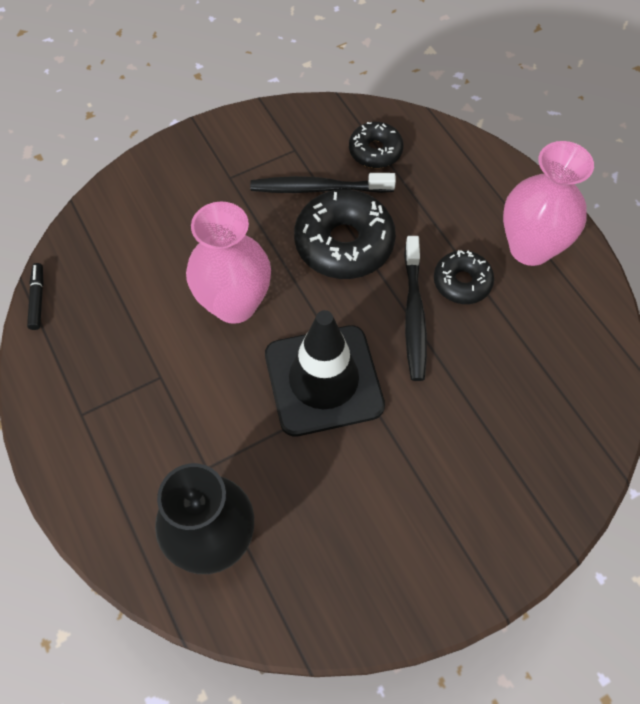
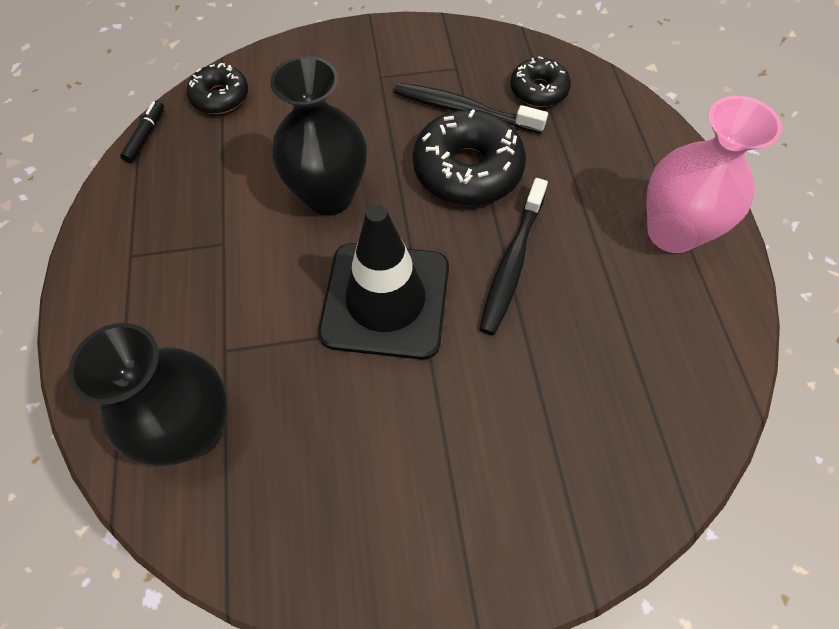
camera: 20 degrees right, 0 degrees up
pink vase [186,202,271,324] -> black vase [270,56,367,216]
black donut [434,250,494,304] -> black donut moved to [186,62,248,114]

